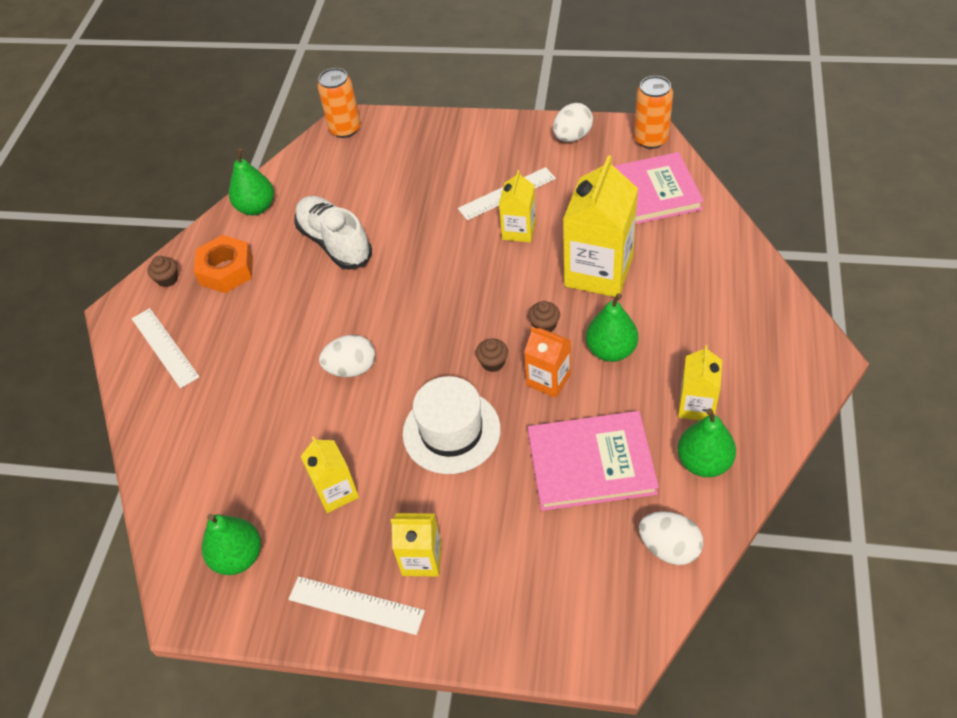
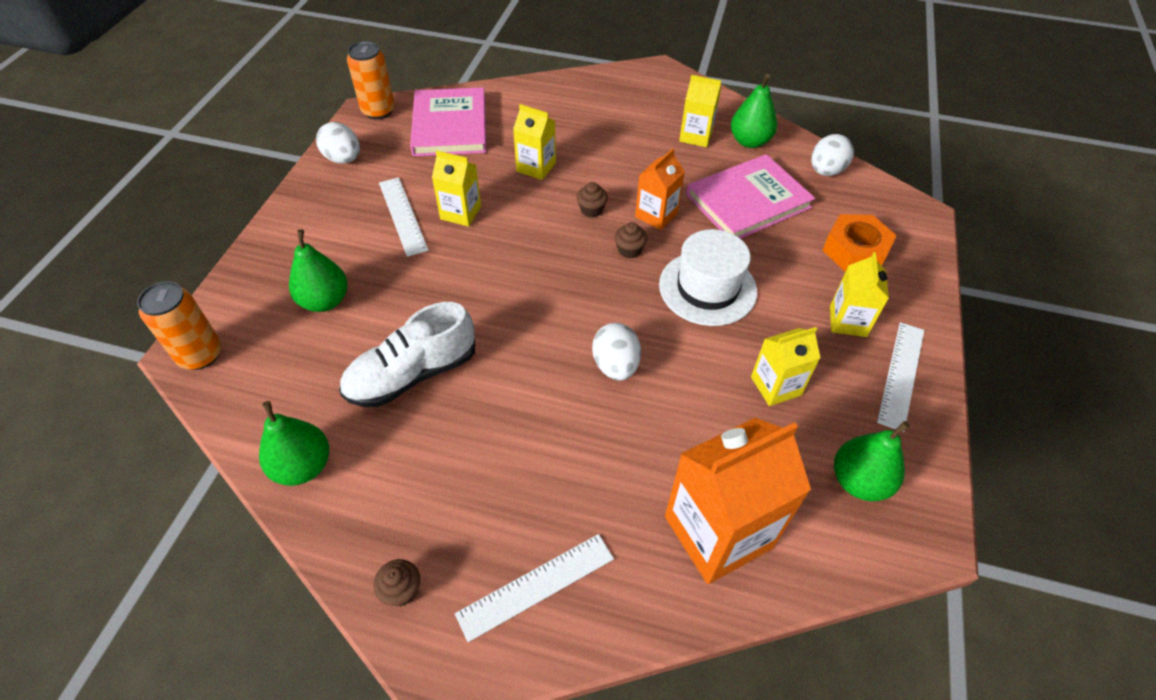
camera: 90 degrees left, 0 degrees up
orange nut [194,235,253,293] -> orange nut moved to [823,214,897,272]
pink book [528,411,659,511] -> pink book turned 60 degrees clockwise [686,154,815,239]
yellow carton [563,155,638,297] -> yellow carton [513,104,556,180], size x0.55
green pear [586,293,638,362] -> green pear moved to [289,229,348,312]
none -> orange carton [665,418,811,584]

